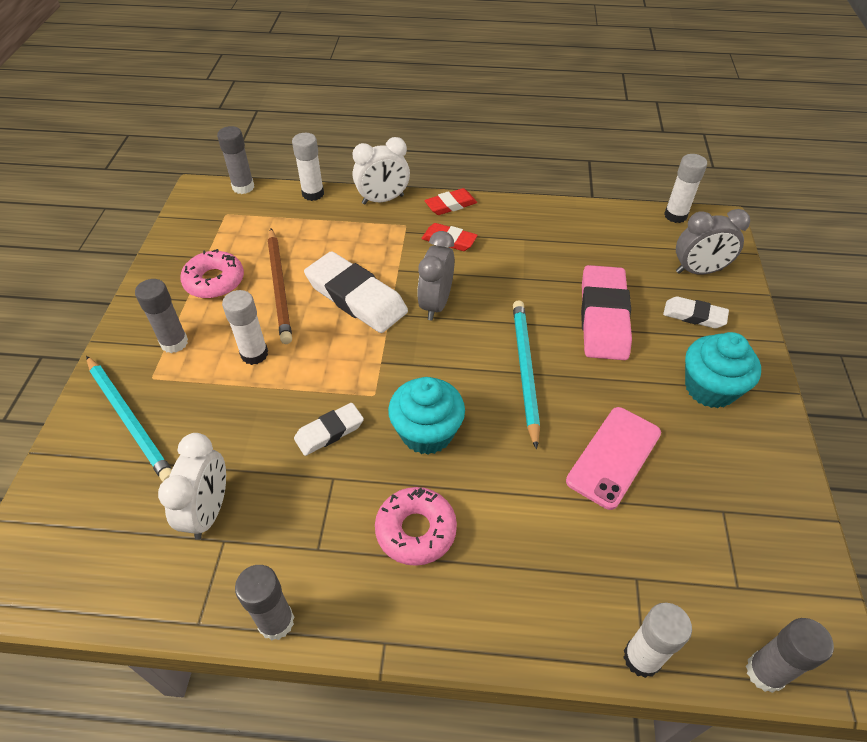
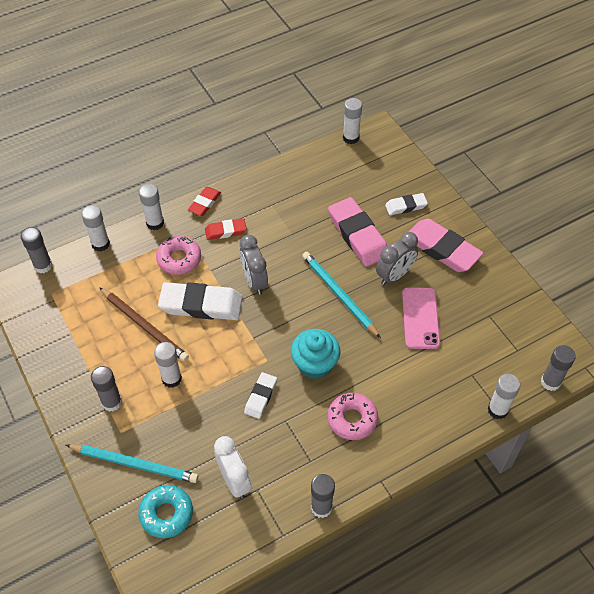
camera: 35 degrees left, 5 degrees up
pink donut [180,249,244,298] -> pink donut moved to [156,236,201,275]
white clock [353,137,410,205] -> white glue stick [139,184,164,230]
grey clock [676,209,750,274] -> grey clock moved to [376,232,418,285]
turquoise cupcake [685,332,761,408] -> pink eraser [409,219,483,272]
none -> turquoise donut [138,485,193,538]

